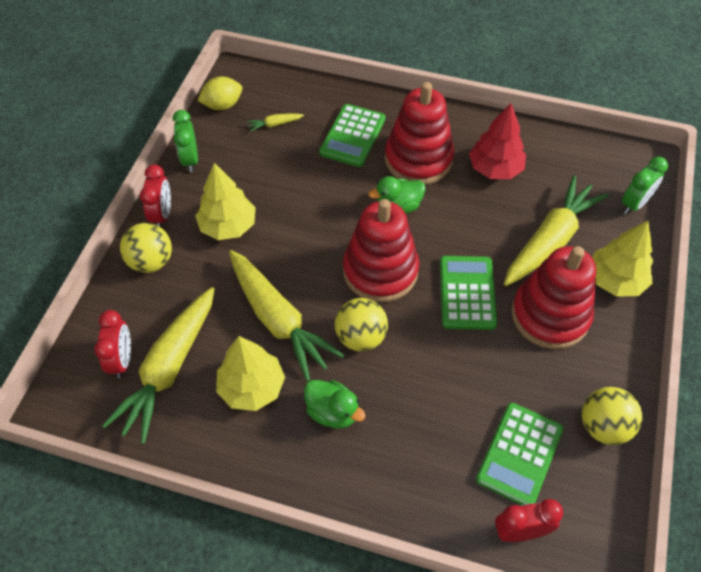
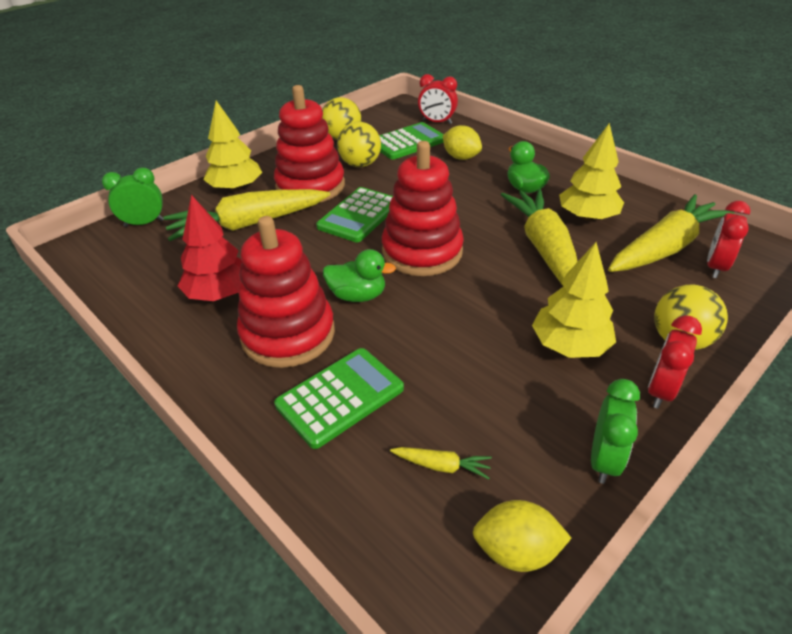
camera: 150 degrees left, 15 degrees down
yellow ball [335,298,388,351] -> yellow ball moved to [337,122,381,167]
none -> yellow lemon [442,125,482,160]

